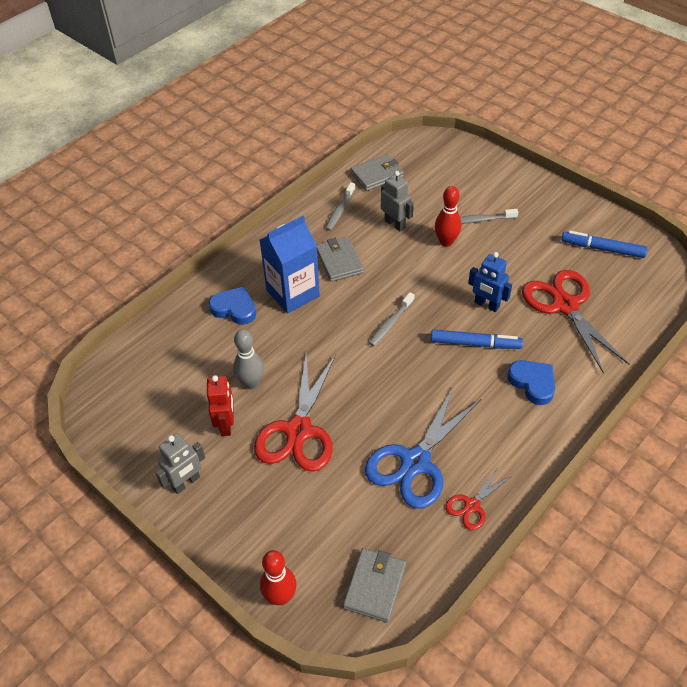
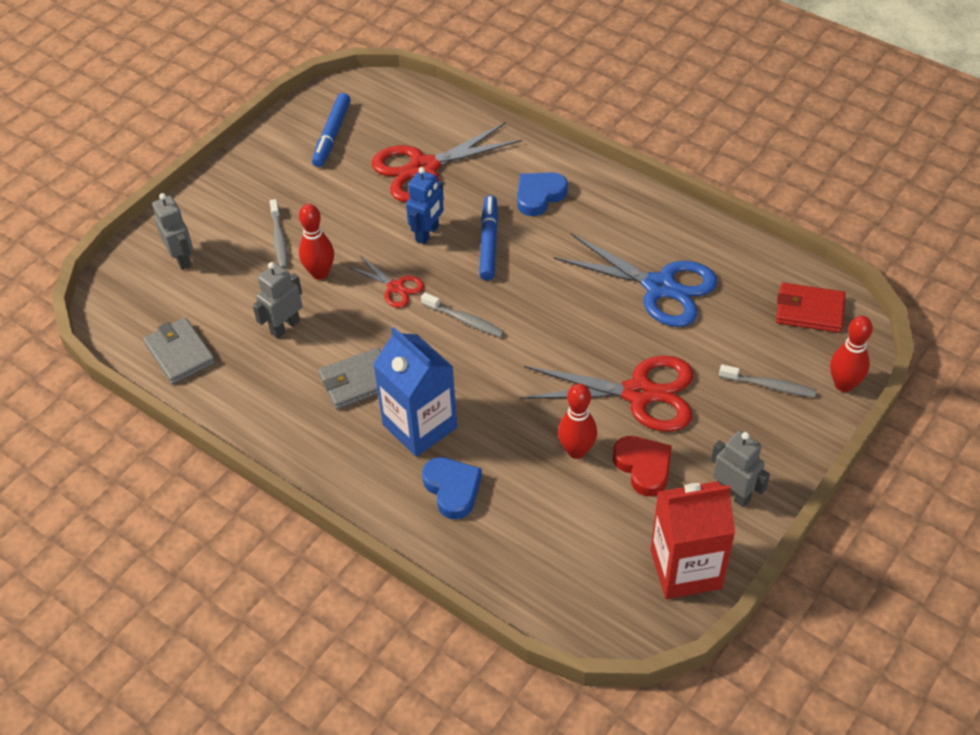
camera: 95 degrees left, 0 degrees up
red robot [207,375,234,436] -> red heart [613,436,672,496]
blue heart [209,286,256,325] -> blue heart turned 135 degrees clockwise [422,457,482,519]
grey bowling pin [233,329,264,389] -> red bowling pin [558,383,597,459]
grey toothbrush [325,182,355,231] -> grey toothbrush moved to [719,365,817,397]
grey wallet [343,548,406,623] -> red wallet [776,283,845,333]
red scissors [445,467,512,530] -> red scissors moved to [349,256,424,308]
none -> grey robot [152,193,193,270]
none -> red carton [650,481,735,599]

